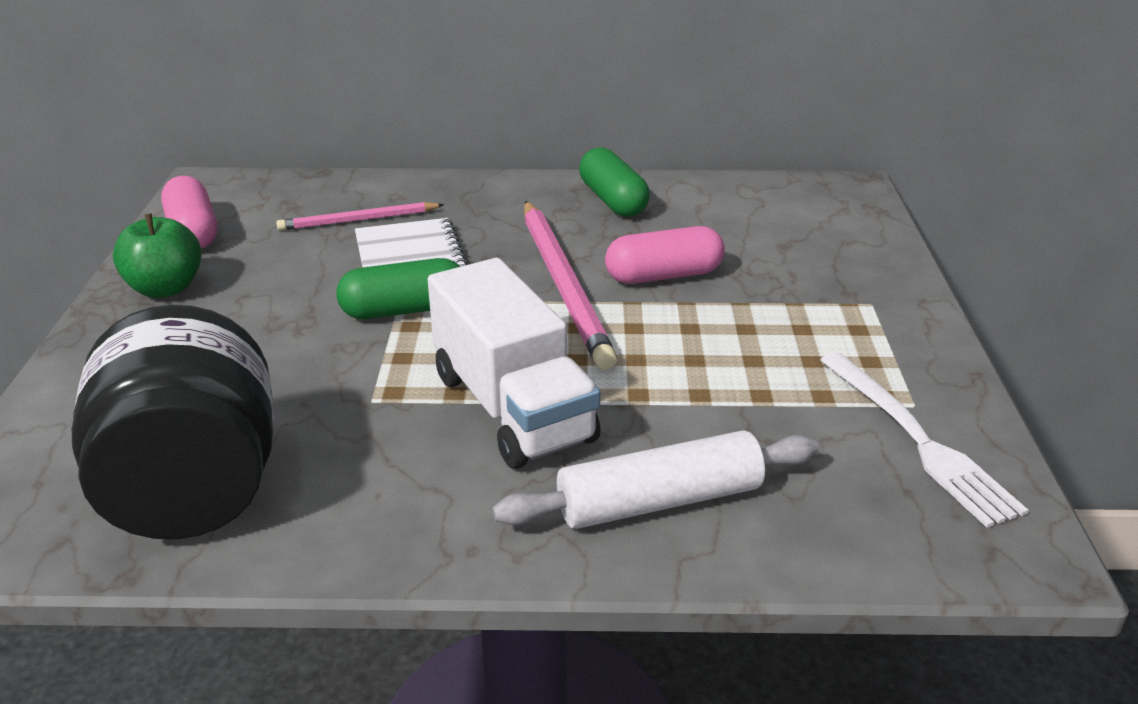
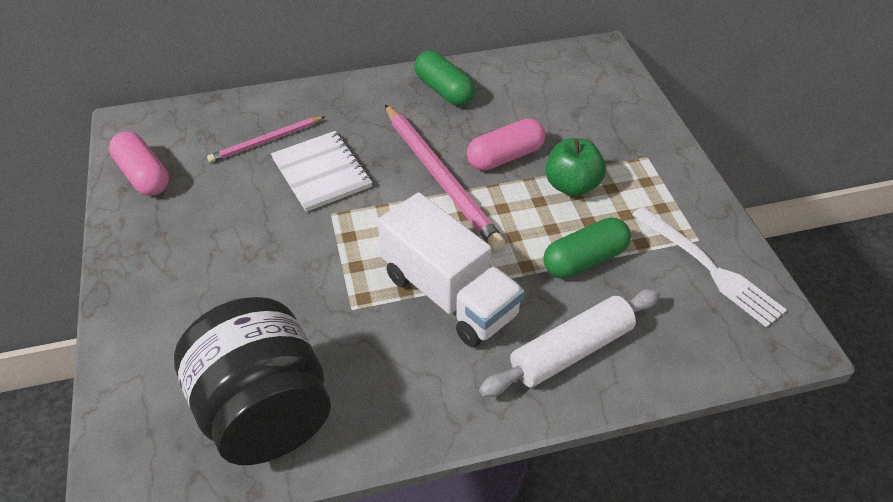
camera: 15 degrees left, 15 degrees up
green apple [113,213,202,298] -> green apple moved to [545,138,606,197]
green capsule [336,258,461,319] -> green capsule moved to [543,218,631,278]

